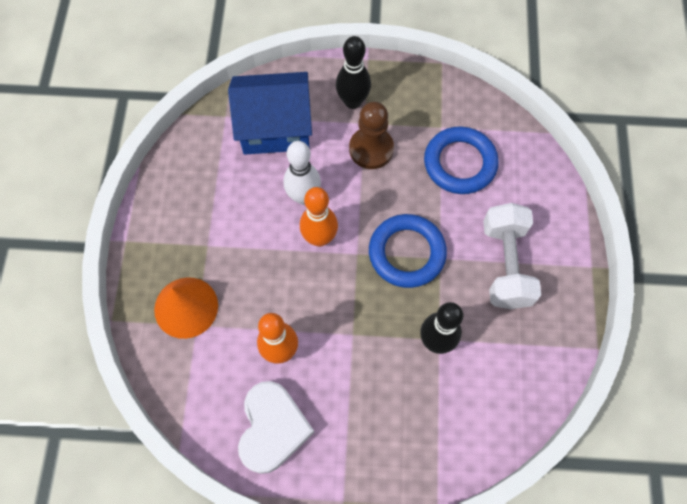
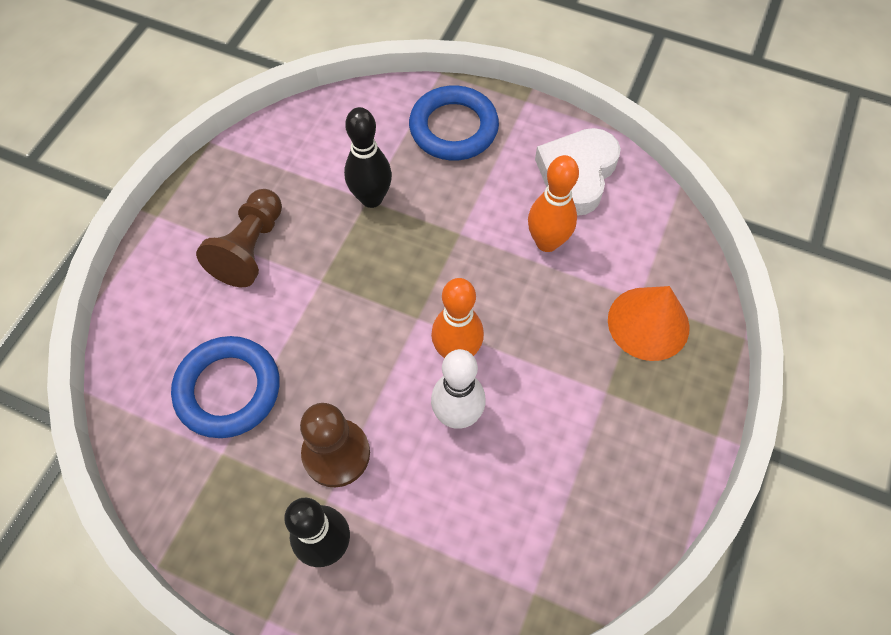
camera: 160 degrees left, 5 degrees down
blue house [228,72,312,155] -> none
blue ring [369,214,447,288] -> blue ring moved to [409,85,499,160]
white dumbbell [483,203,541,309] -> brown pawn [196,189,282,287]

